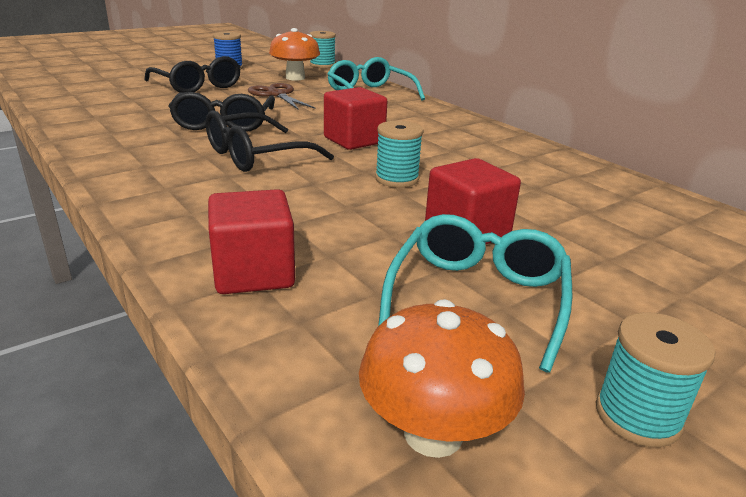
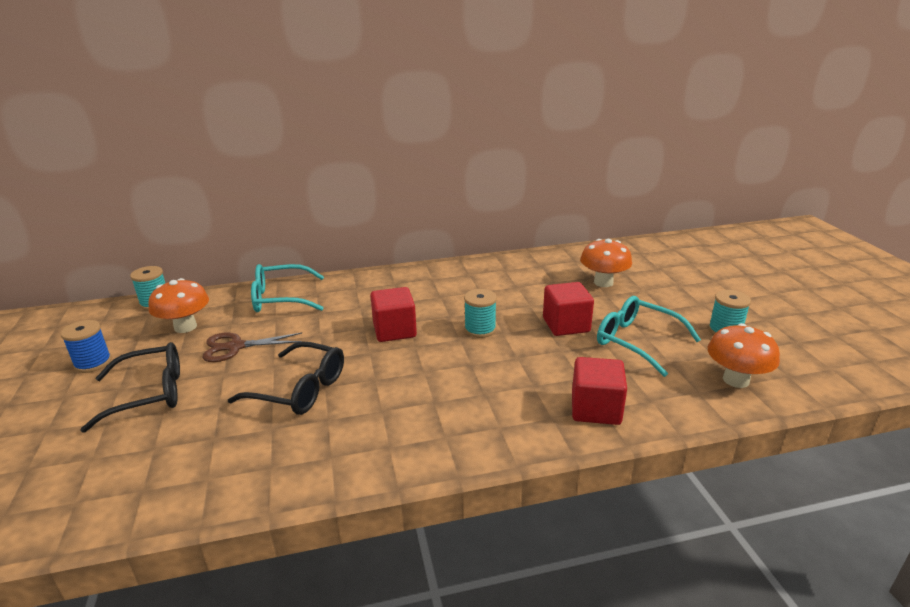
camera: 65 degrees left, 0 degrees up
black glasses [206,110,334,172] -> none
none -> orange mushroom [580,239,632,287]

